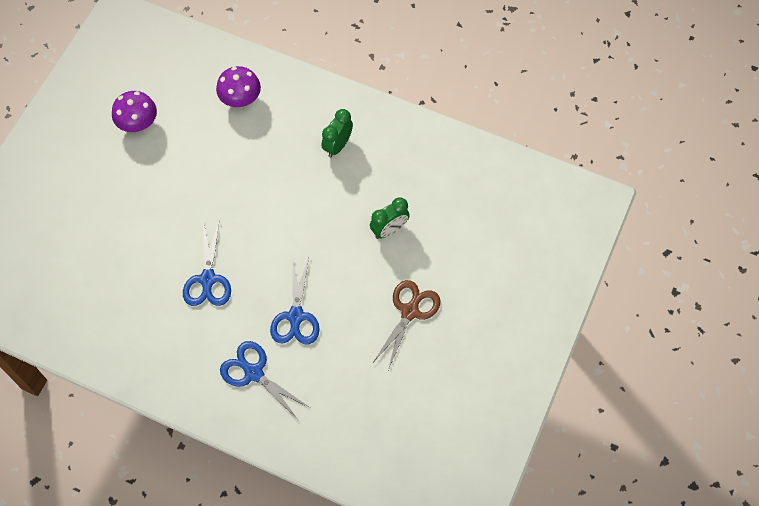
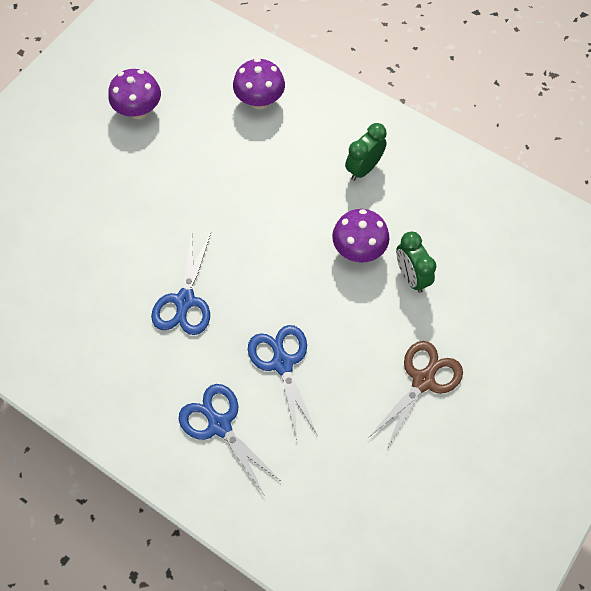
camera: 10 degrees right, 0 degrees up
blue scissors [270,257,320,345] -> blue scissors turned 150 degrees clockwise [248,325,318,440]
green clock [370,197,410,239] -> green clock turned 90 degrees clockwise [396,232,436,293]
none -> purple mushroom [332,209,389,262]

